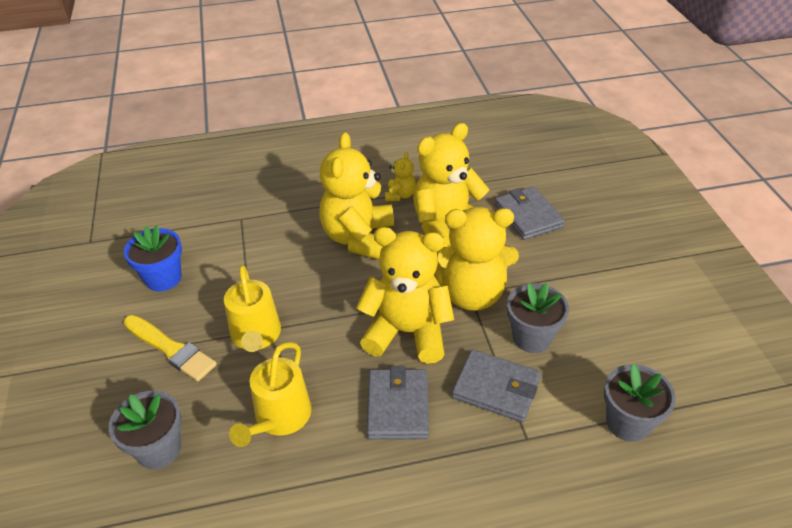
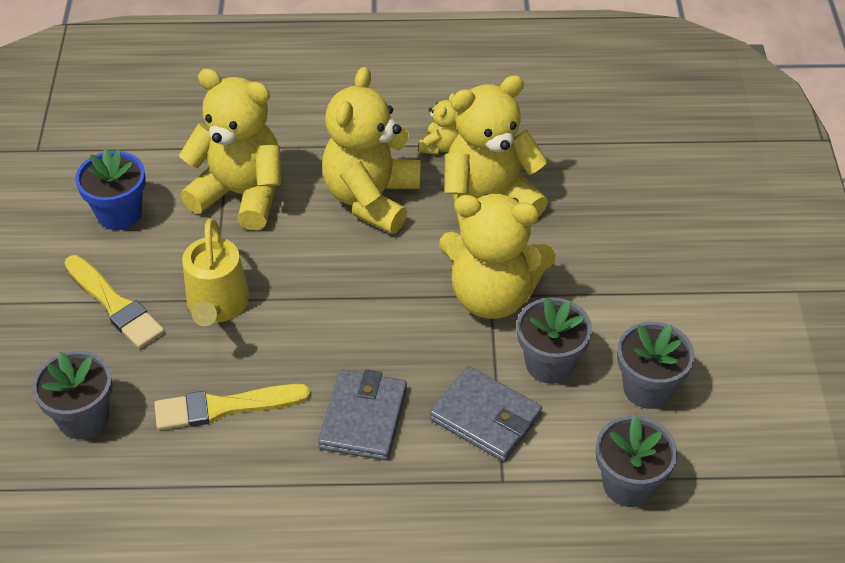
camera: 10 degrees right, 5 degrees up
yellow watering can [229,342,312,447] -> yellow brush [154,384,310,430]
yellow teddy bear [356,227,454,364] -> yellow teddy bear moved to [179,68,281,230]
grey wallet [495,187,565,240] -> none
none -> grey flower pot [617,322,695,409]

